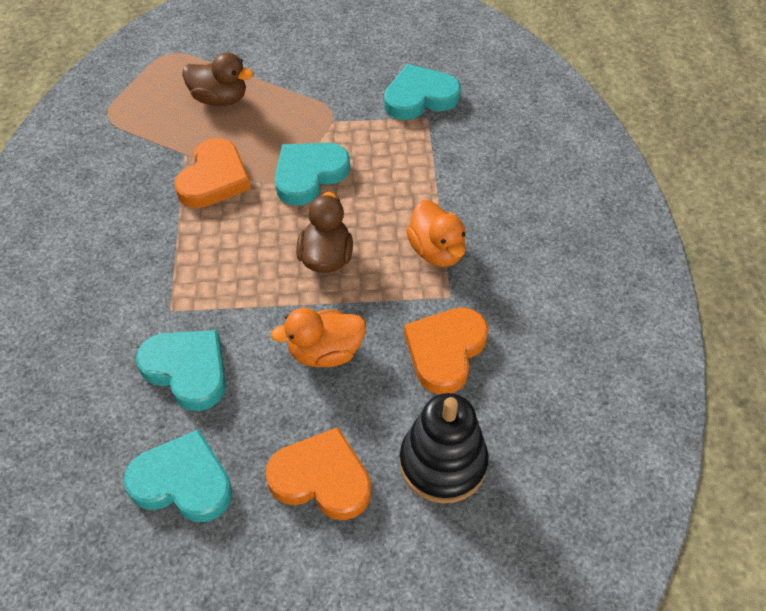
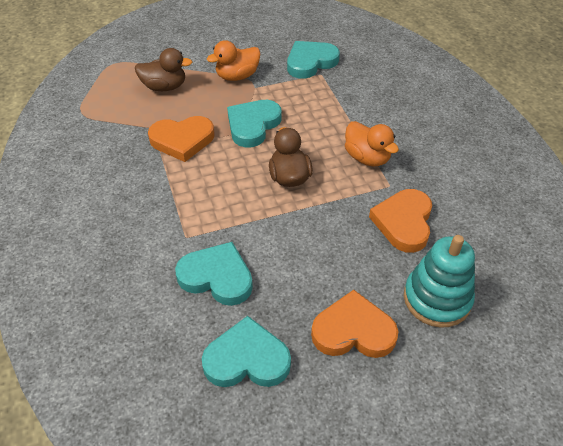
camera: 15 degrees left, 5 degrees down
orange heart [174,138,251,208] -> orange heart turned 75 degrees clockwise [148,116,215,162]
orange duck [271,308,366,367] -> orange duck moved to [207,40,260,81]
black stacking toy [400,393,488,503] -> turquoise stacking toy [404,235,475,328]

